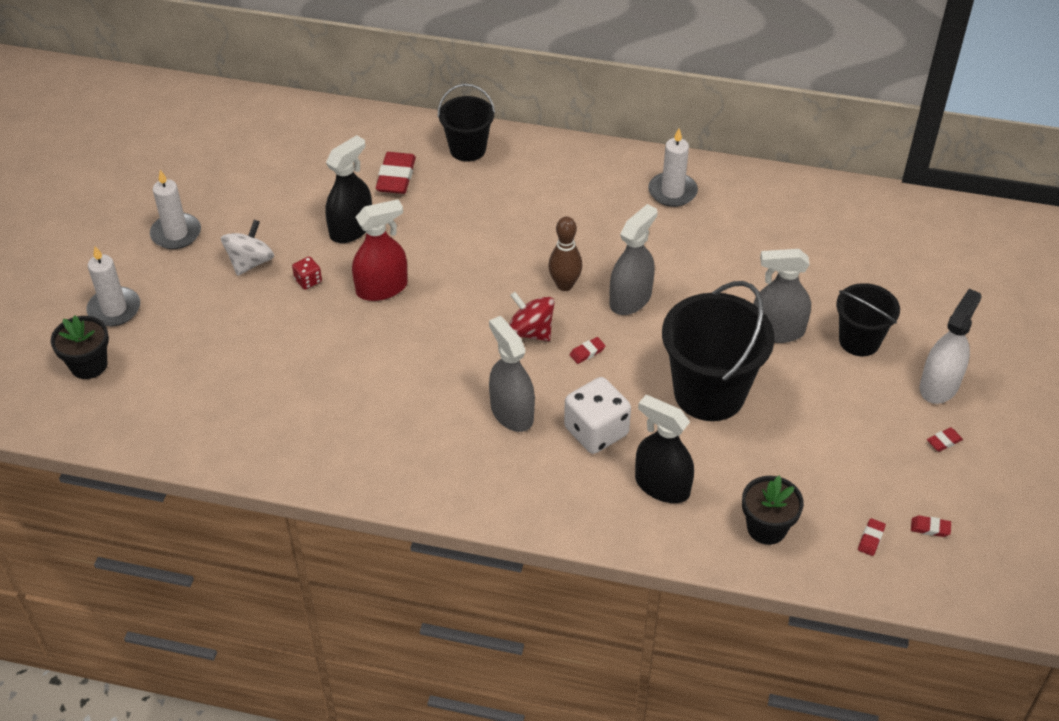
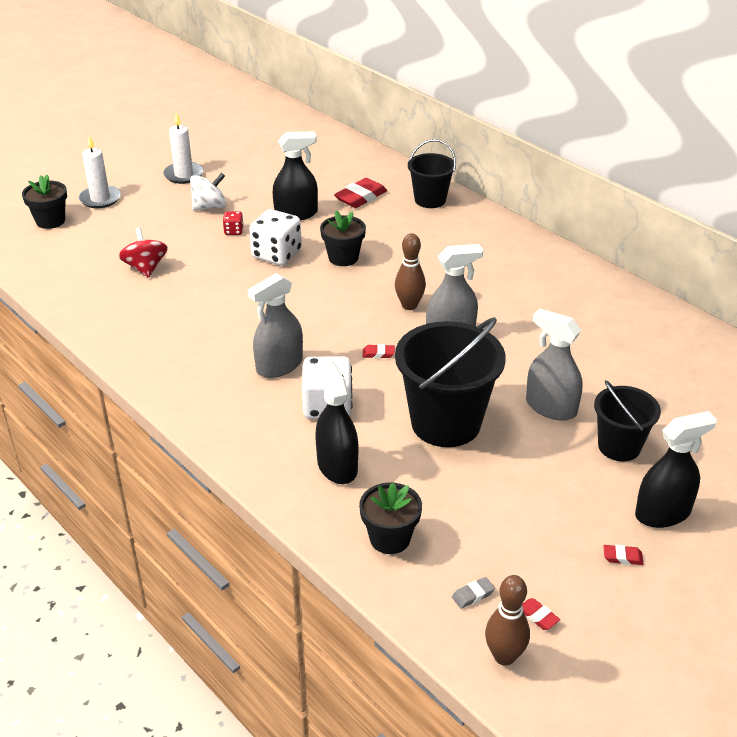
camera: 35 degrees right, 10 degrees down
red spray bottle [352,199,408,301] -> white dice [249,209,302,265]
grey spray bottle [489,316,535,432] -> grey spray bottle turned 135 degrees counterclockwise [248,273,303,378]
red spinning top [509,292,555,341] -> red spinning top moved to [119,228,168,278]
white candle [648,128,698,207] -> none
red eraser [858,518,886,556] -> grey eraser [452,577,495,609]
white spray bottle [920,289,981,404] -> black spray bottle [635,411,717,528]
none -> black flower pot [320,210,366,266]
none -> brown bowling pin [485,575,530,666]

